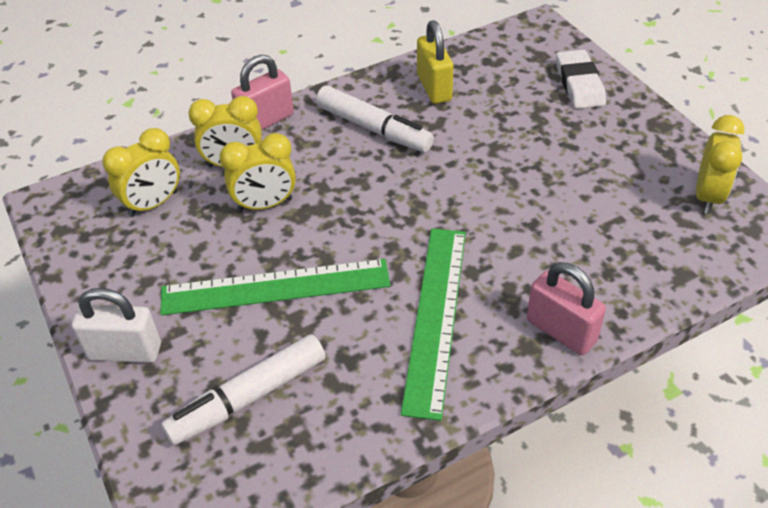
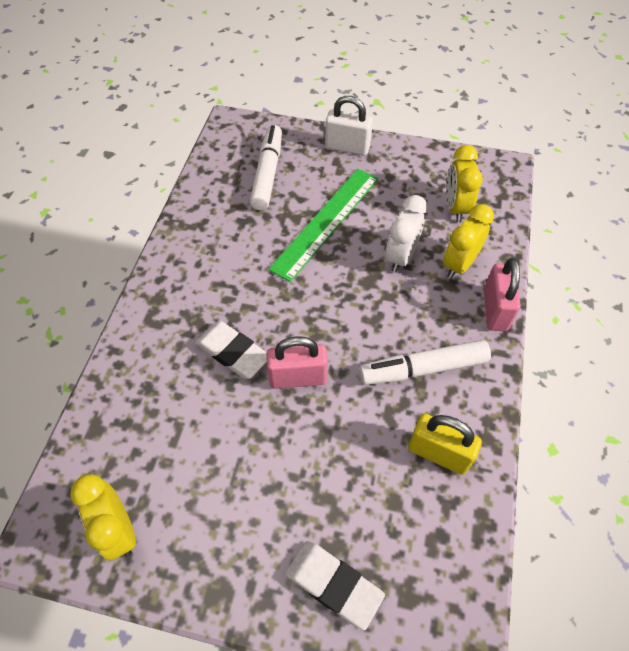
camera: 130 degrees right, 10 degrees up
white padlock [72,288,161,363] -> white padlock turned 60 degrees clockwise [325,96,373,156]
yellow clock [220,133,296,212] -> white clock [386,195,428,272]
green ruler [401,228,466,421] -> none
pink padlock [527,262,606,355] -> pink padlock moved to [266,337,328,389]
none -> white eraser [196,321,267,379]

